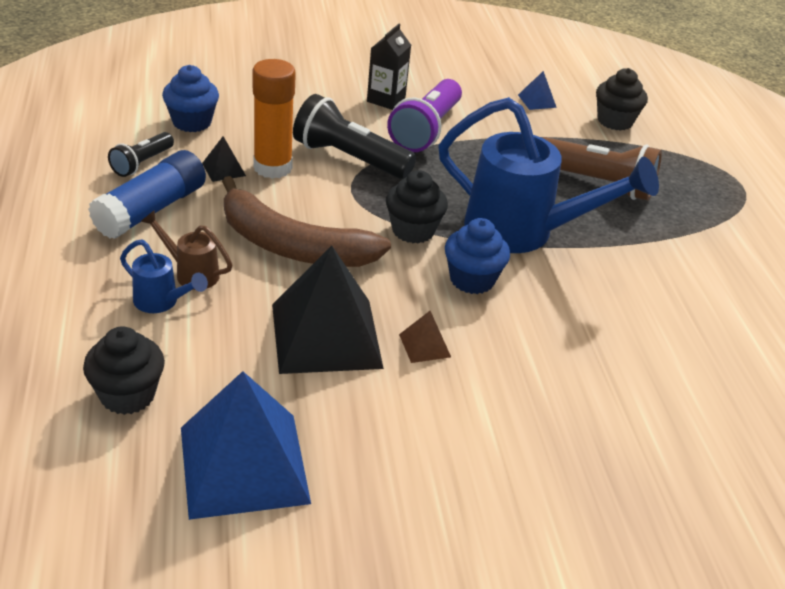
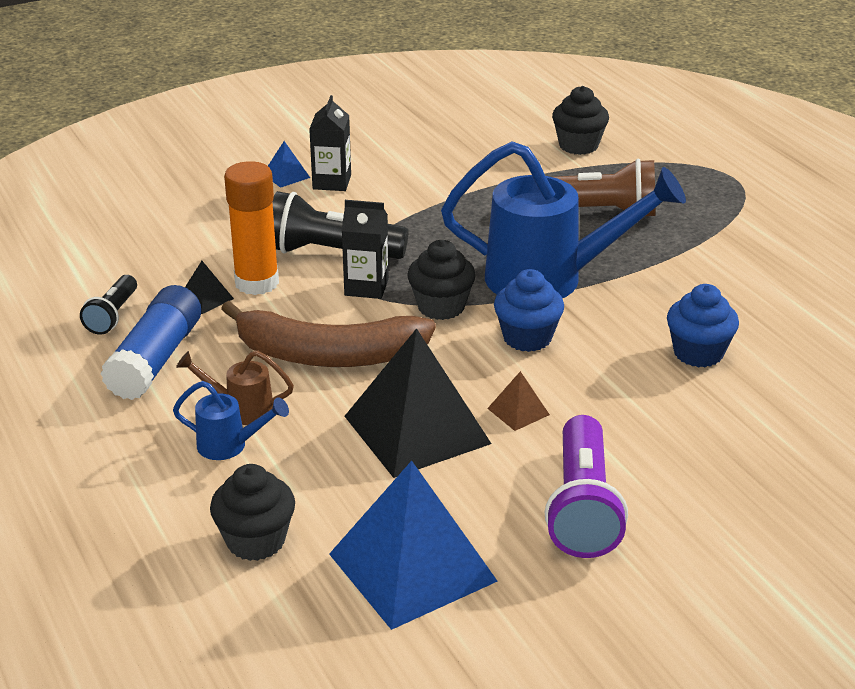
camera: 15 degrees left, 5 degrees down
blue cupcake [162,65,219,132] -> blue cupcake moved to [667,284,739,367]
purple flashlight [387,79,462,152] -> purple flashlight moved to [545,415,628,558]
blue pyramid [518,71,557,110] -> blue pyramid moved to [268,141,310,188]
none -> black carton [342,200,389,299]

